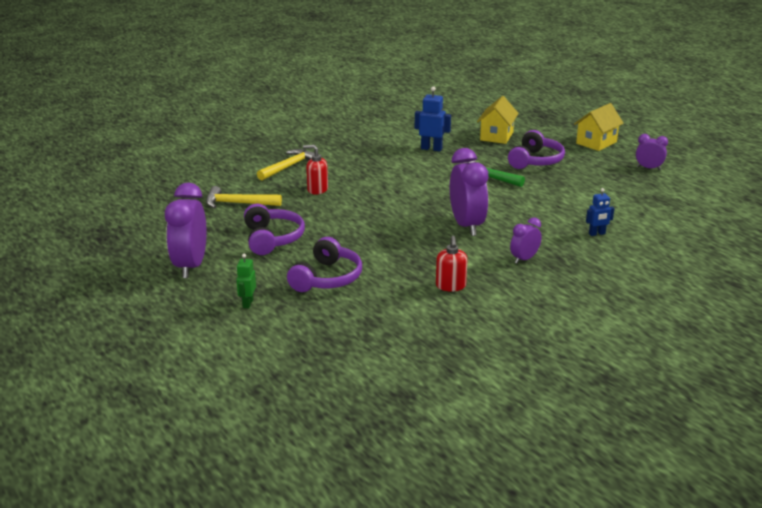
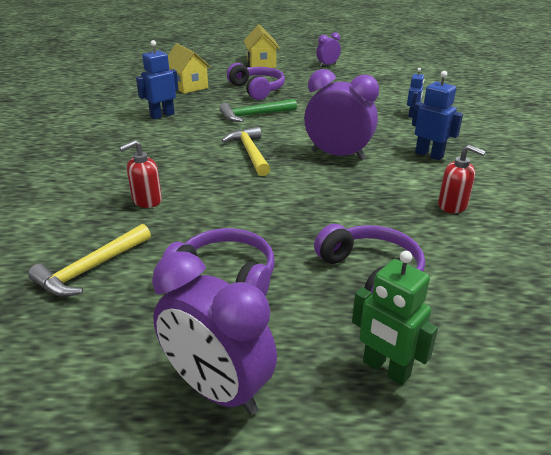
camera: 55 degrees left, 5 degrees up
green robot [236,254,256,308] -> green robot [352,251,438,385], size x1.56
yellow hammer [257,149,315,180] -> yellow hammer moved to [222,126,270,176]
purple clock [510,217,542,264] -> blue robot [412,71,463,160]

